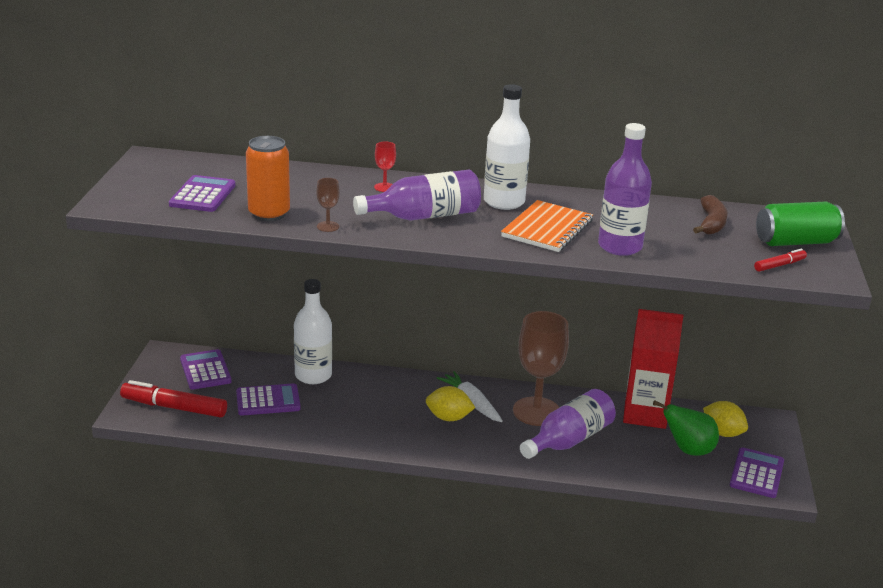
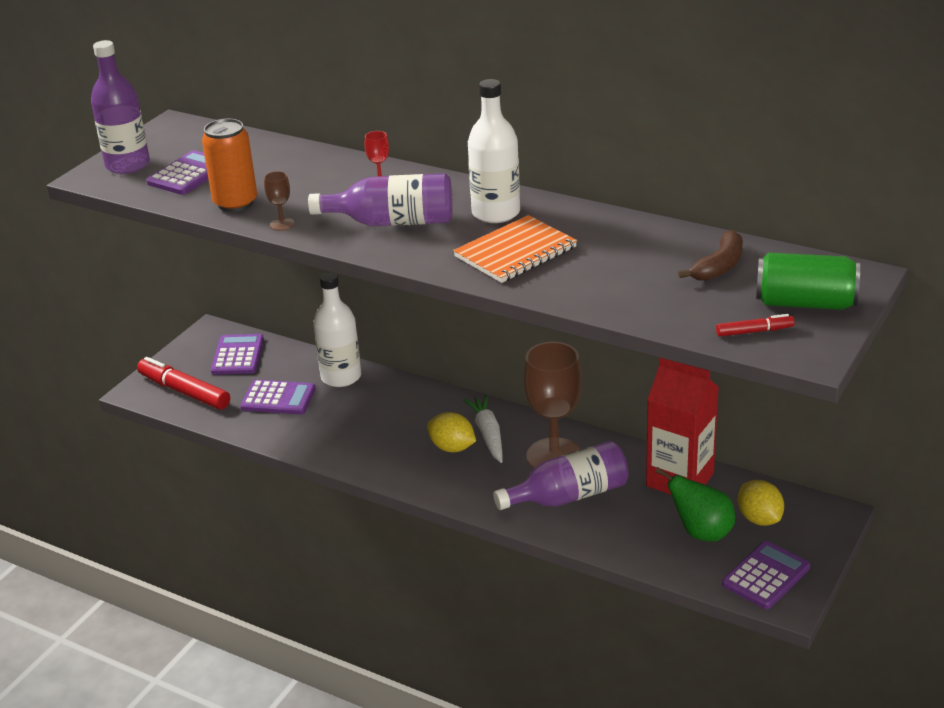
camera: 25 degrees right, 5 degrees up
purple bottle [598,123,652,256] -> purple bottle moved to [91,40,150,174]

